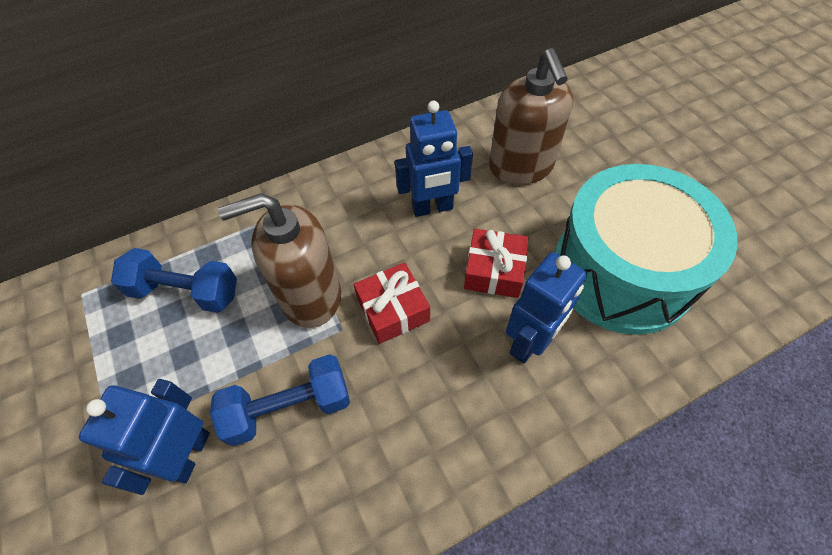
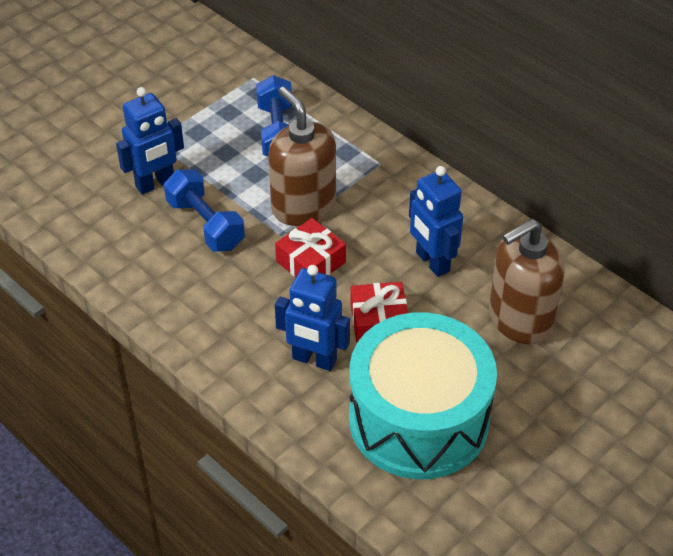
camera: 70 degrees right, 10 degrees down
blue robot [79,379,210,495] -> blue robot turned 150 degrees clockwise [116,87,184,195]

